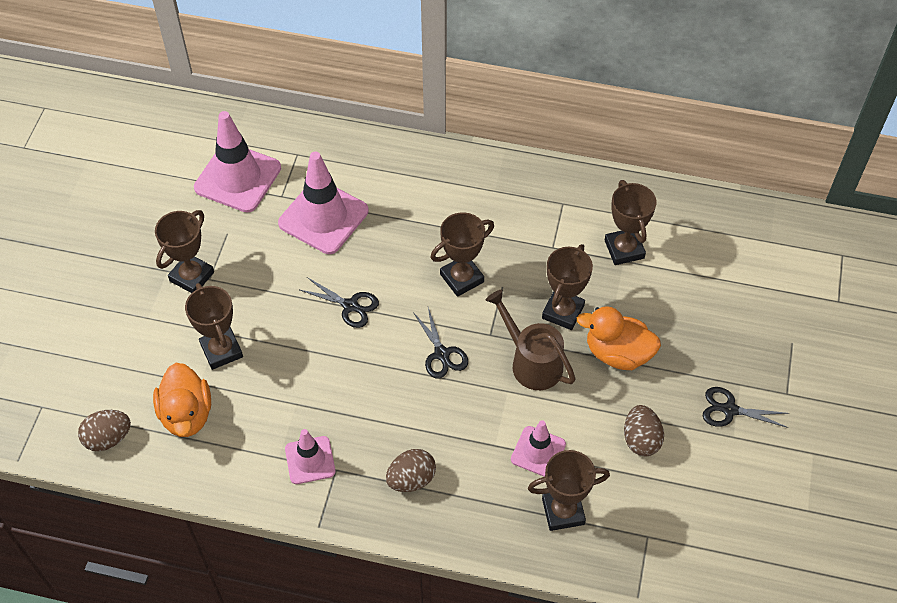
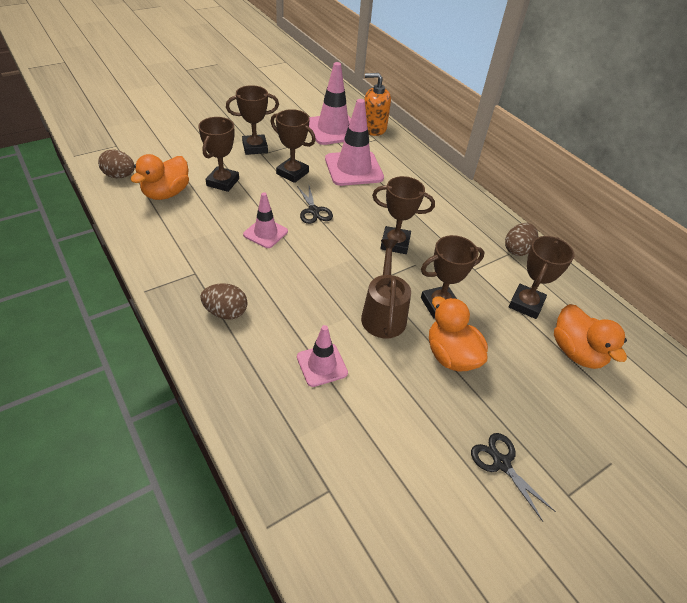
camera: 40 degrees right, 10 degrees down
pink traffic cone [285,429,336,484] -> pink traffic cone moved to [243,192,288,248]
black scissors [413,308,468,379] -> none
brown trophy [528,450,610,531] -> brown trophy moved to [271,109,316,183]
brown egg [624,405,664,456] -> brown egg moved to [505,223,538,256]
none -> orange soap dispenser [364,73,391,136]
none -> orange duck [554,304,627,369]

